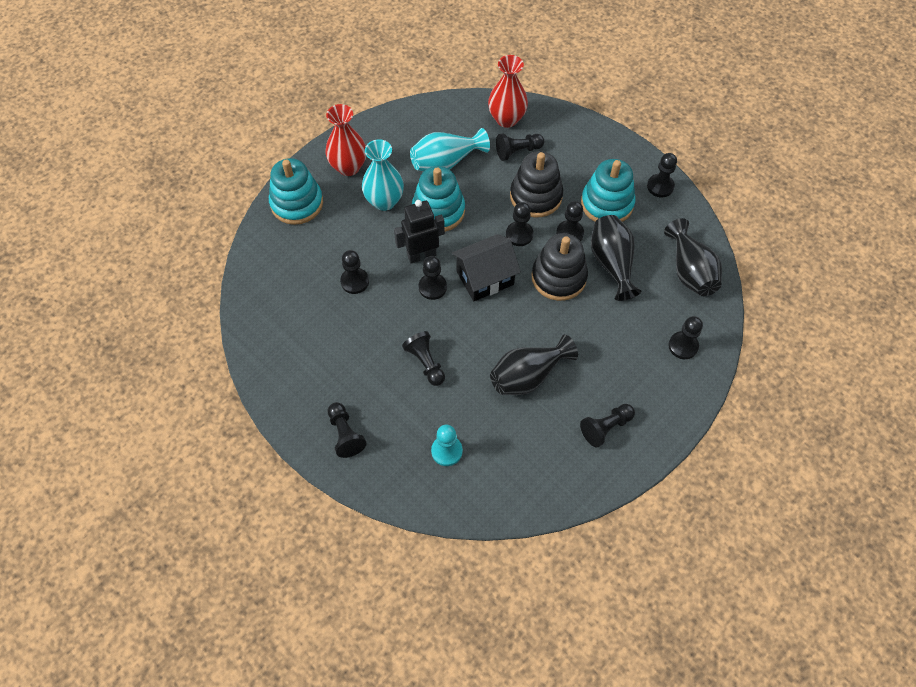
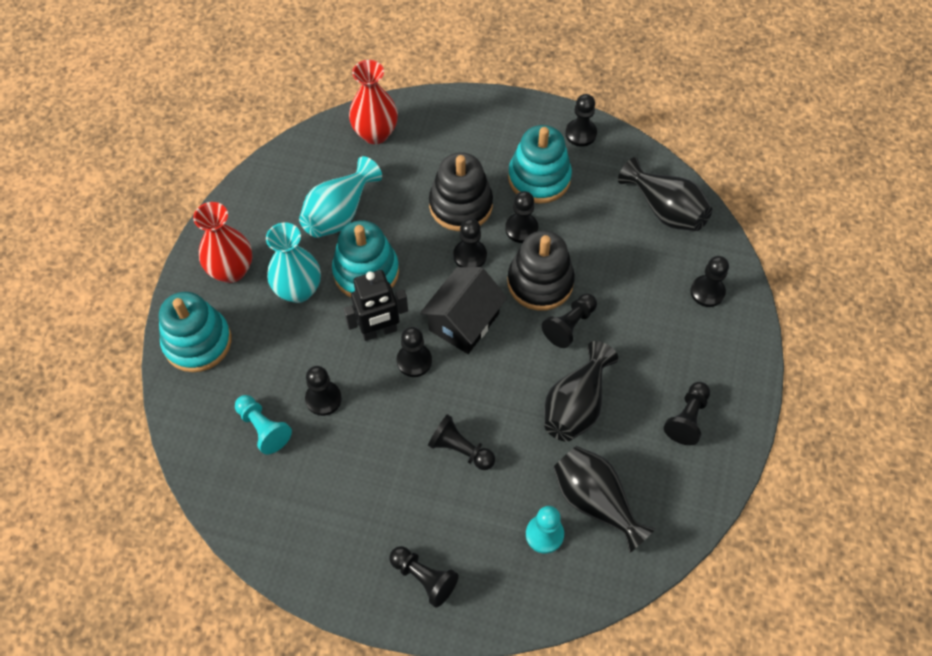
camera: 30 degrees left, 0 degrees up
black robot [394,200,445,264] -> black robot turned 150 degrees counterclockwise [343,270,408,341]
black pawn [496,133,544,161] -> black pawn moved to [542,294,597,348]
black vase [591,215,641,301] -> black vase moved to [553,446,656,553]
none -> turquoise pawn [235,395,292,455]

